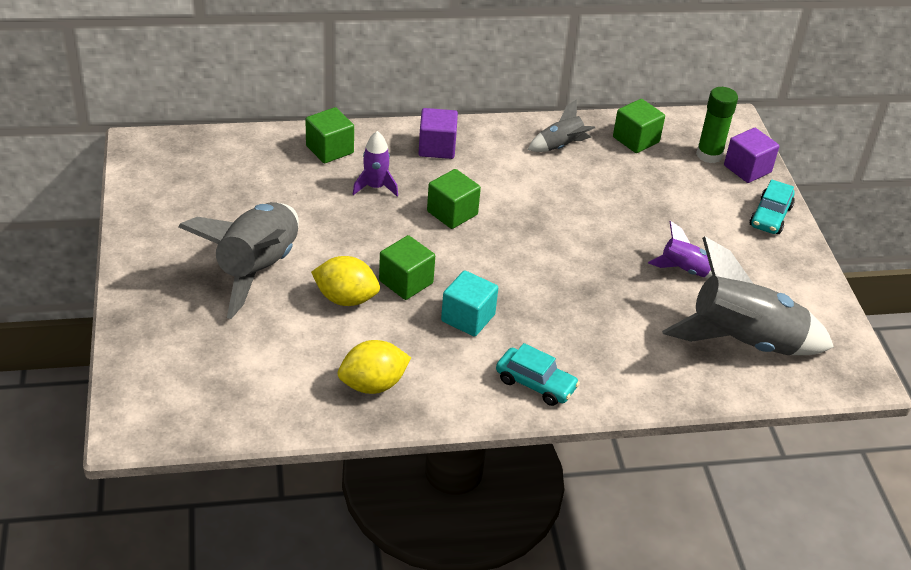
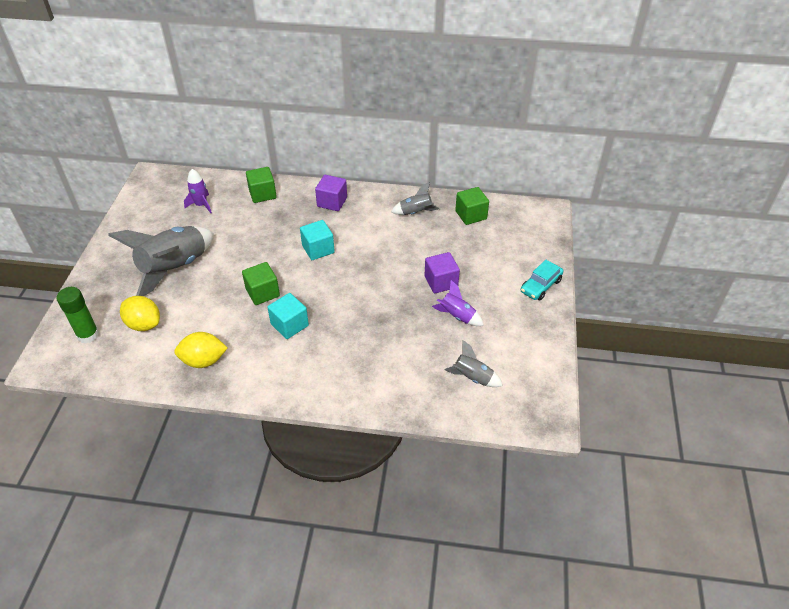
camera: 20 degrees right, 5 degrees up
yellow lemon [311,256,380,306] -> yellow lemon moved to [120,296,160,331]
purple rocket [353,131,398,197] -> purple rocket moved to [184,169,212,213]
green cube [427,169,481,229] -> turquoise cube [300,220,335,260]
turquoise car [496,343,580,406] -> none
grey rocket [662,236,834,355] -> grey rocket [445,340,503,387], size x0.48
green glue stick [696,87,738,163] -> green glue stick moved to [57,287,99,344]
purple cube [724,128,779,183] -> purple cube moved to [424,252,460,294]

